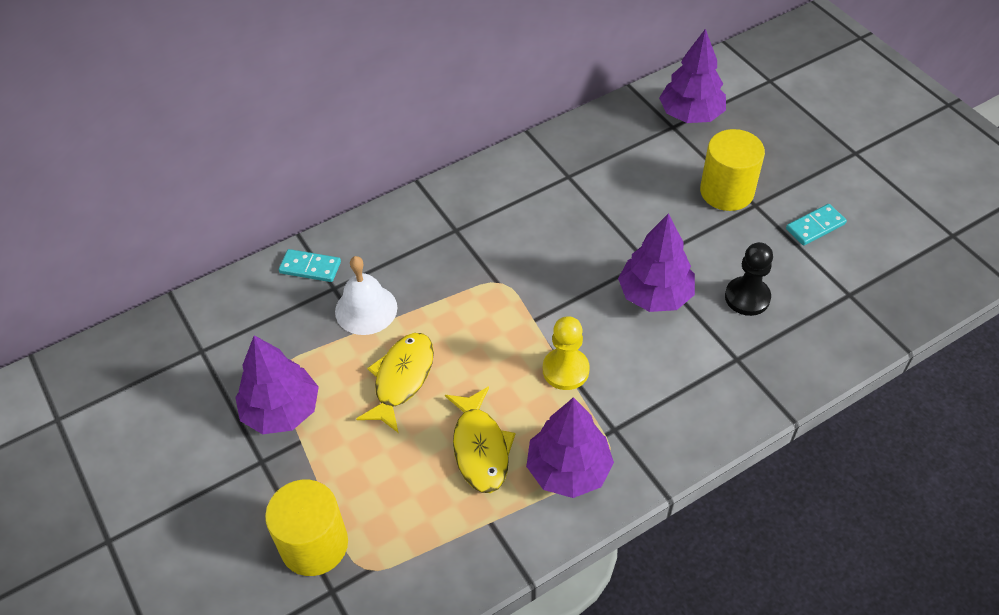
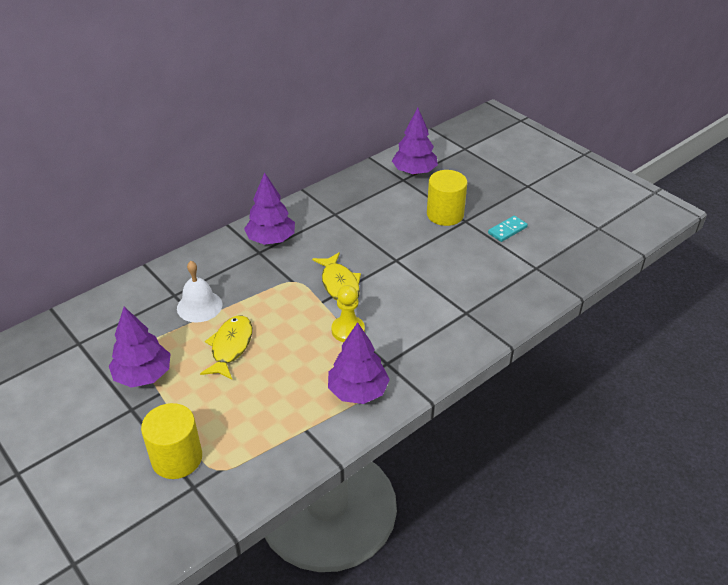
camera: 10 degrees left, 10 degrees down
turquoise domino [279,249,341,282] -> none
yellow fish [445,386,516,493] -> yellow fish moved to [312,252,361,301]
purple tree [618,213,695,312] -> purple tree moved to [244,172,295,245]
black pawn [725,242,773,316] -> none

